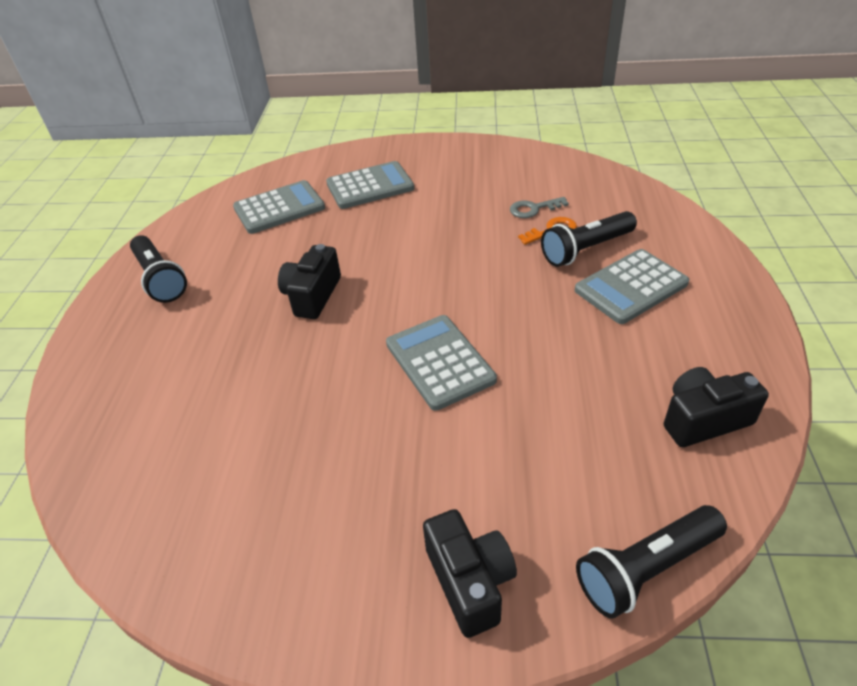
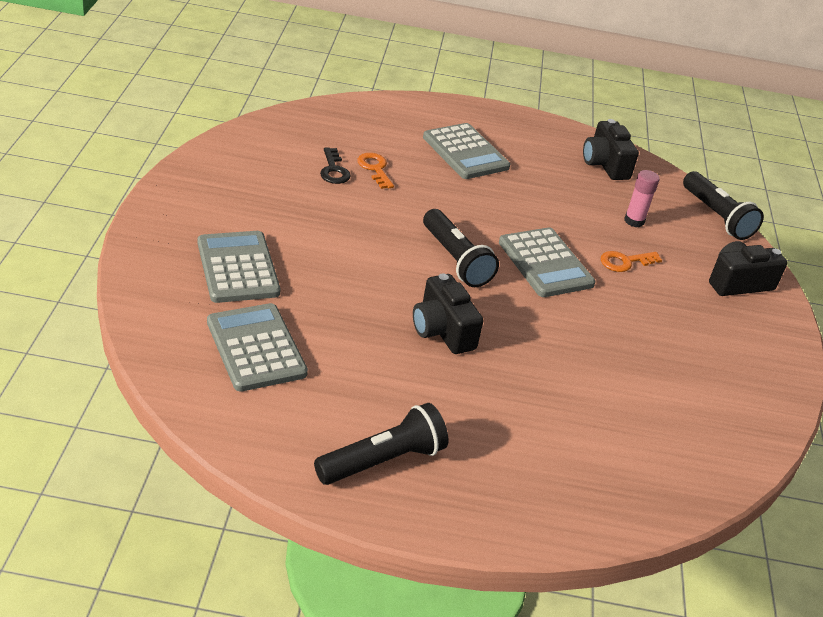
camera: 95 degrees left, 5 degrees down
black camera [278,244,341,319] -> black camera turned 45 degrees clockwise [413,273,483,354]
grey calculator [386,315,497,411] -> grey calculator turned 90 degrees counterclockwise [499,227,595,297]
grey key [510,197,569,218] -> black key [320,147,351,184]
black flashlight [541,211,637,267] -> black flashlight moved to [423,209,499,287]
none -> orange key [601,251,662,272]
none -> pink glue stick [624,170,660,227]

